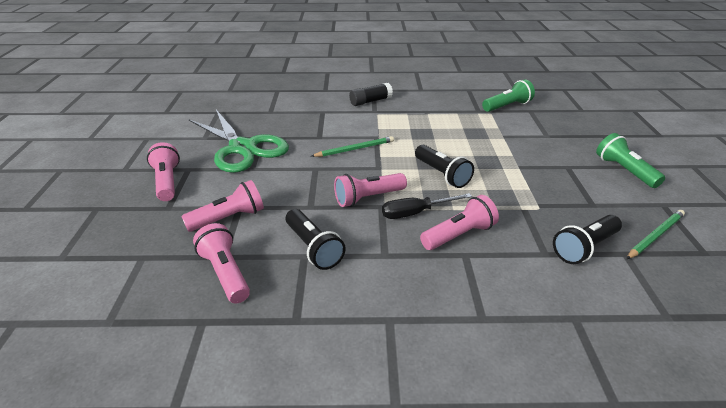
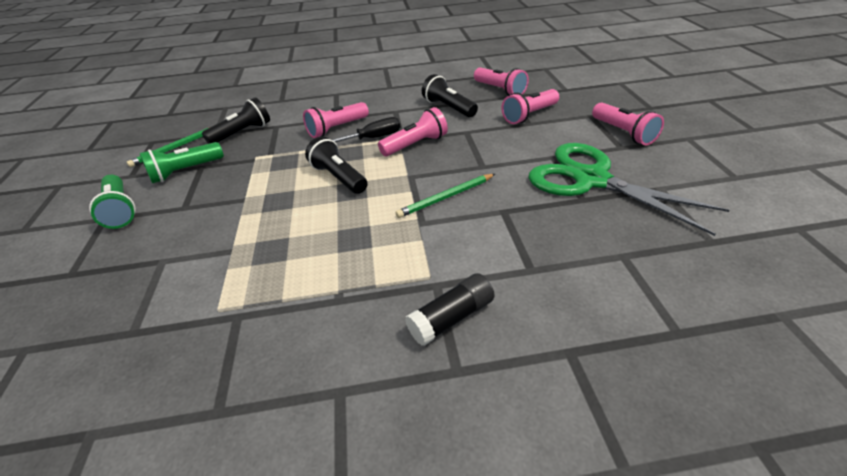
camera: 175 degrees right, 5 degrees up
green flashlight [482,79,535,112] -> green flashlight moved to [140,142,224,183]

